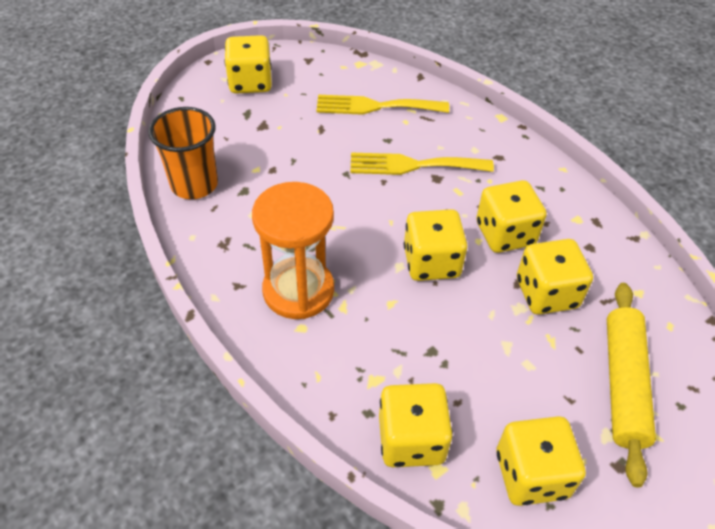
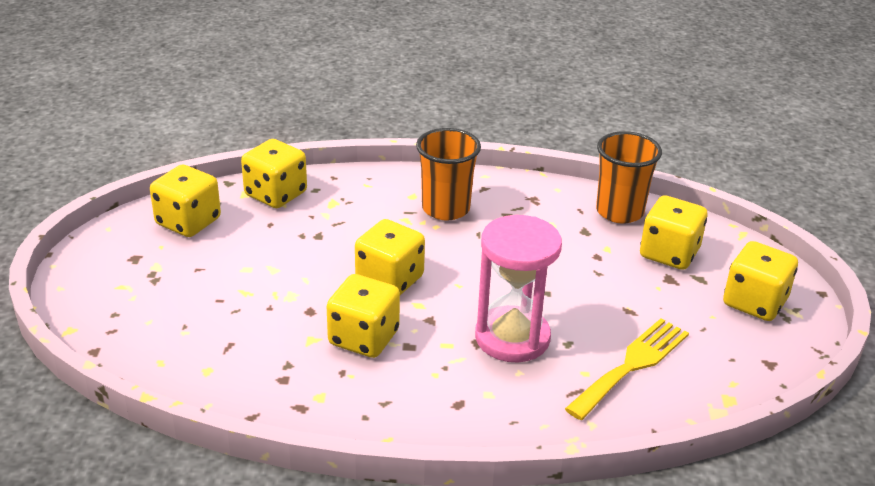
camera: 130 degrees right, 15 degrees down
orange hourglass [252,182,334,319] -> orange cup [416,128,481,220]
yellow fork [350,153,494,175] -> pink hourglass [475,215,562,362]
yellow dice [517,239,593,315] -> yellow dice moved to [640,195,707,270]
yellow rolling pin [607,283,656,488] -> none

